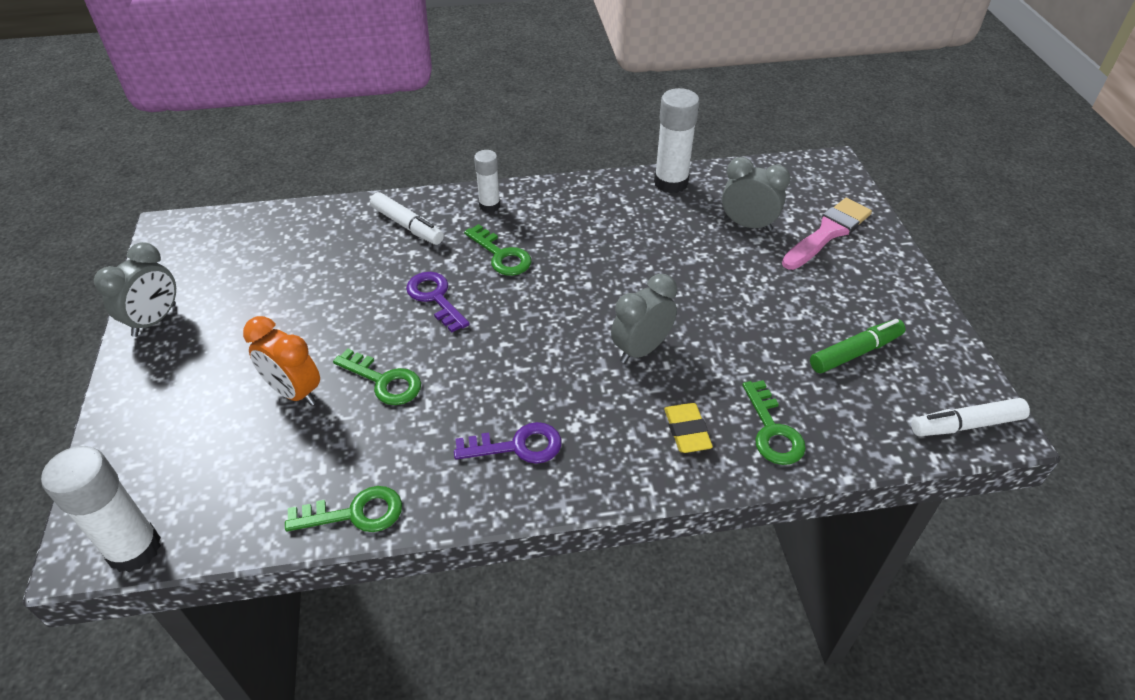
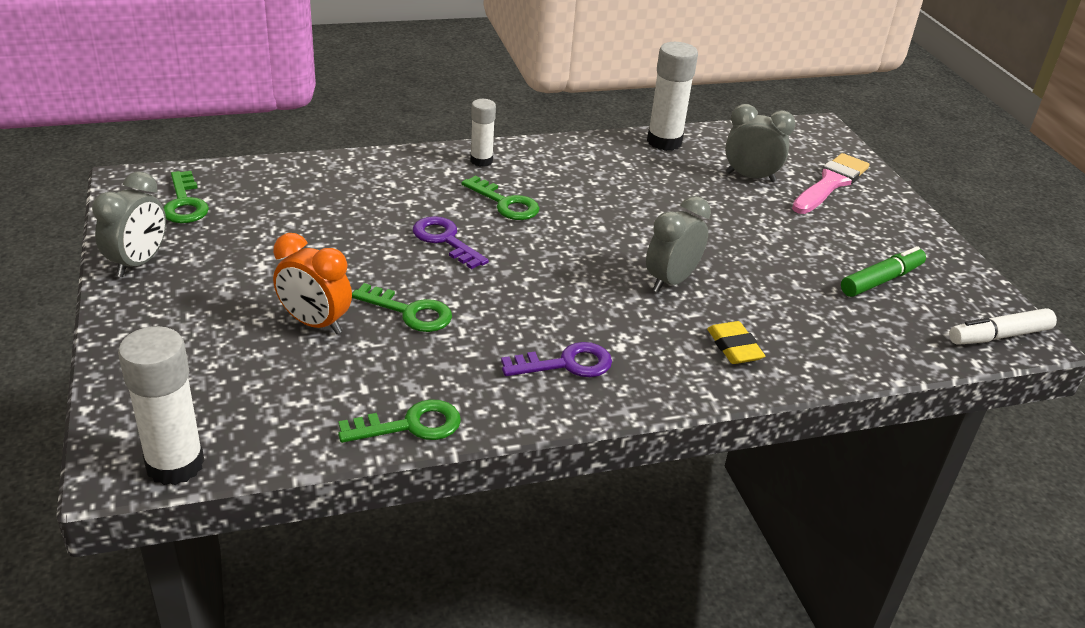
camera: 10 degrees left, 10 degrees down
white marker [370,192,444,245] -> none
green key [742,380,806,465] -> green key moved to [163,171,209,223]

